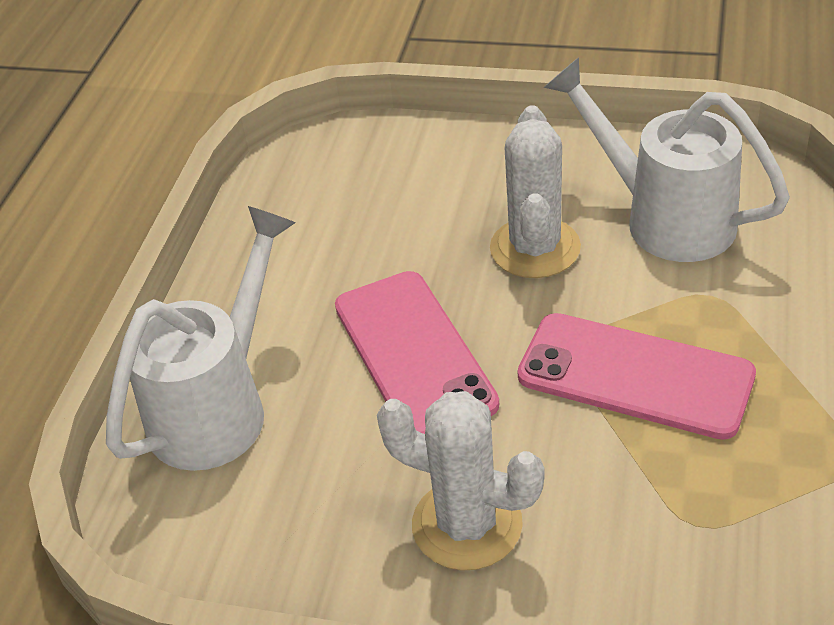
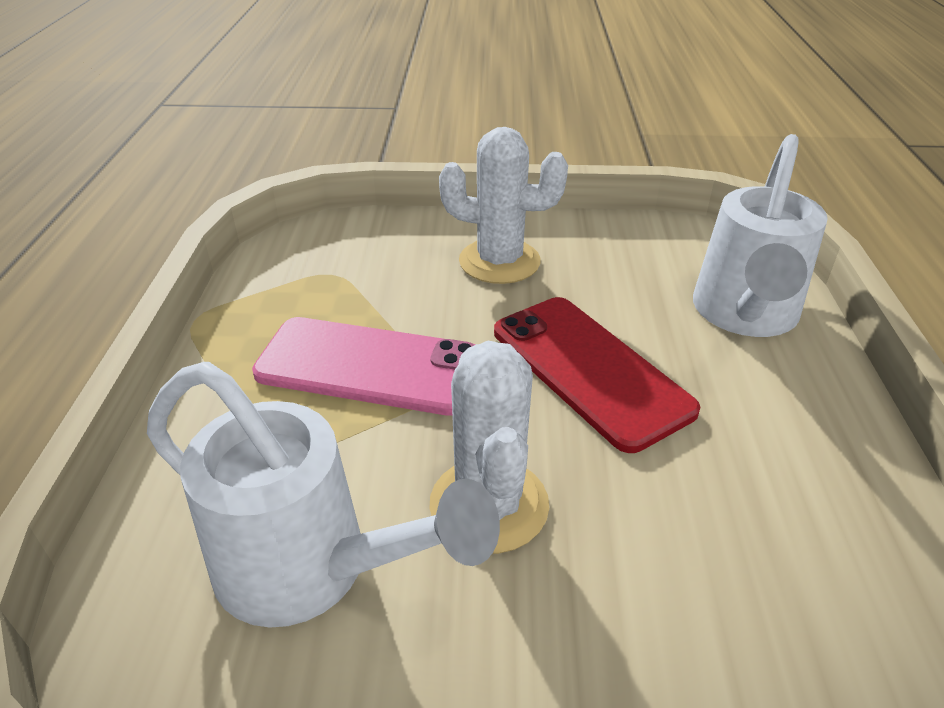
camera: 165 degrees right, 5 degrees down
pink phone [335,271,499,434] -> red phone [494,297,700,453]

